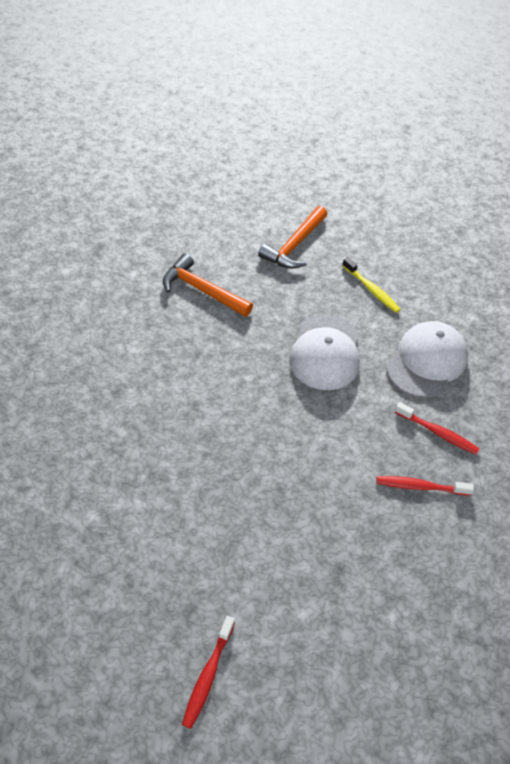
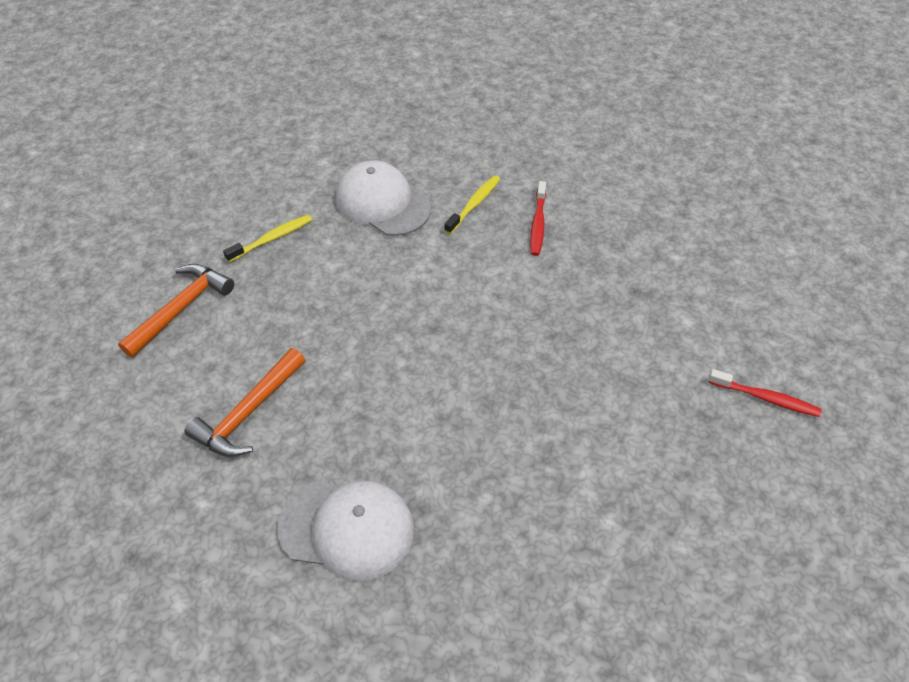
camera: 85 degrees left, 0 degrees up
orange hammer [258,206,328,269] -> orange hammer turned 90 degrees counterclockwise [118,264,234,358]
white cap [289,315,360,390] -> white cap moved to [277,481,414,581]
red toothbrush [395,402,480,455] -> yellow toothbrush [444,175,500,234]

